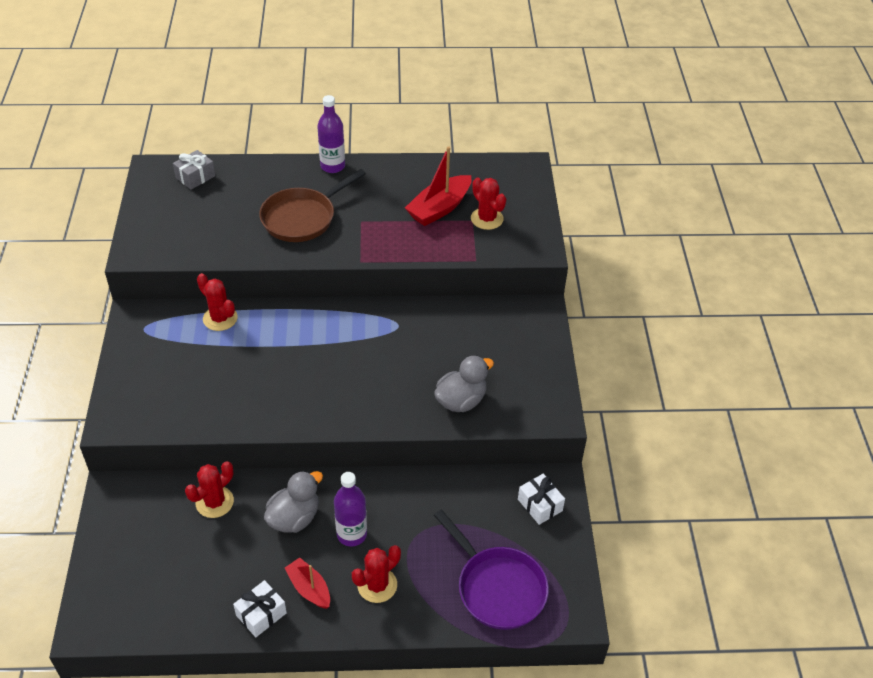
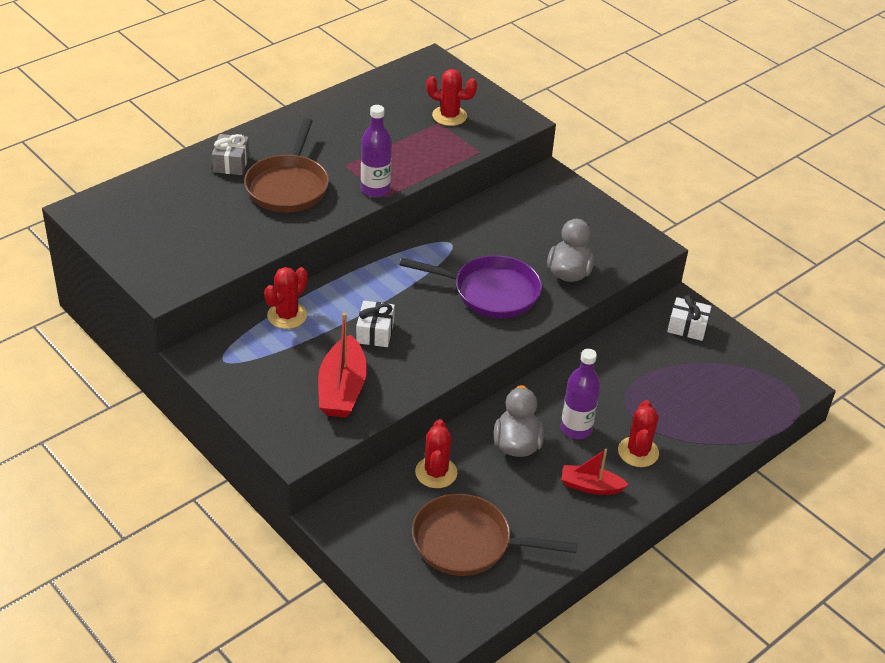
camera: 40 degrees left, 5 degrees down
grey gift [173,150,215,190] -> grey gift moved to [212,134,249,175]
red cactus [197,273,238,331] -> red cactus turned 60 degrees counterclockwise [264,267,308,329]
white gift [233,580,287,637] -> white gift moved to [356,301,395,347]
purple bottle [317,95,345,173] -> purple bottle moved to [361,105,392,198]
red boat [405,146,471,226] -> red boat moved to [318,312,367,418]
purple pan [434,510,549,630] -> purple pan moved to [399,255,542,318]
none -> brown pan [412,493,577,576]

